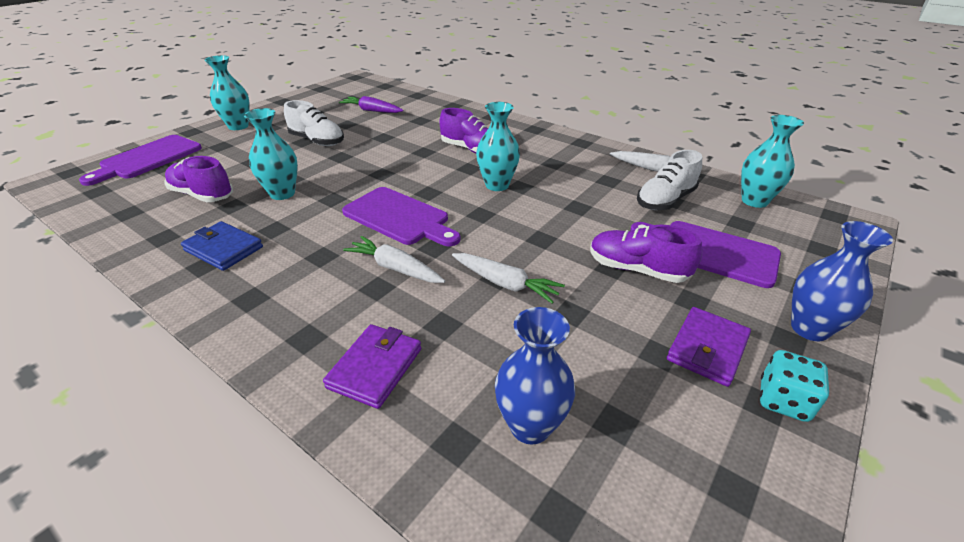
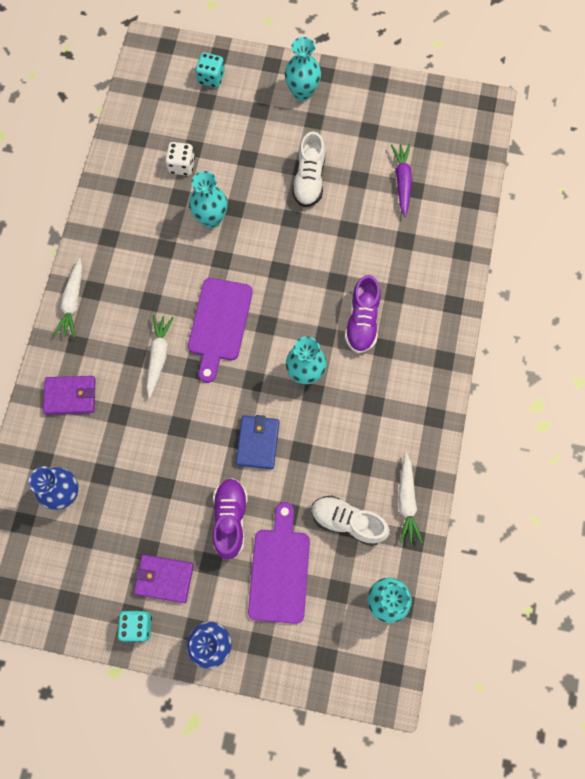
camera: 65 degrees right, 35 degrees up
purple cutting board [79,135,202,186] -> turquoise dice [195,52,225,88]
purple shoe [165,156,233,202] -> white dice [166,142,195,176]
blue wallet [181,221,263,271] -> blue wallet moved to [236,415,280,469]
white carrot [452,253,565,304] -> white carrot moved to [54,258,82,338]

